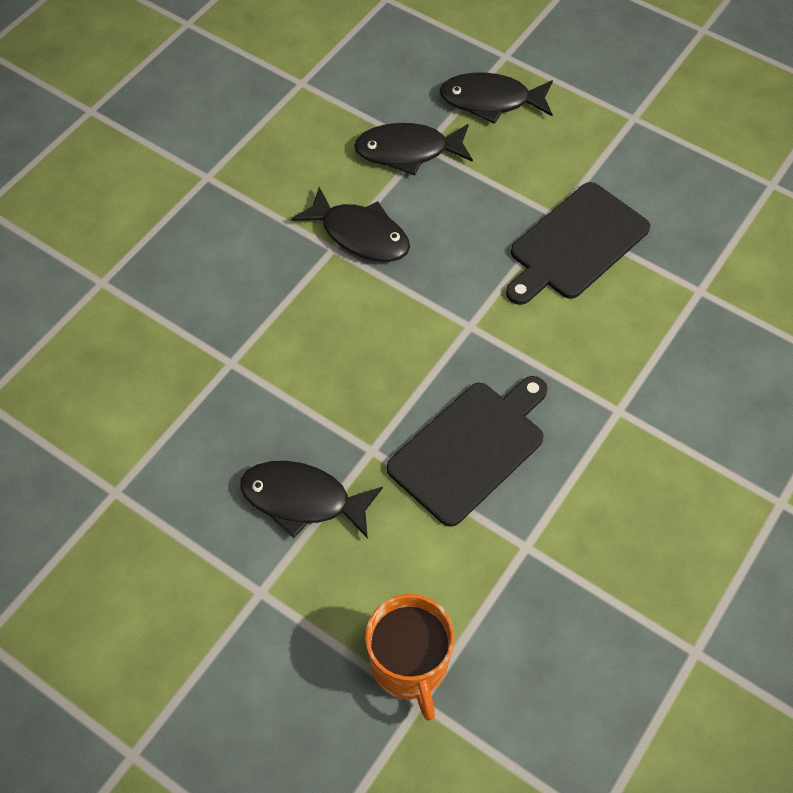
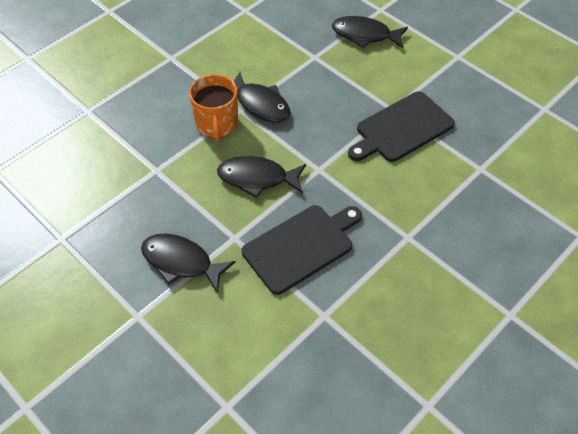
camera: 10 degrees right, 5 degrees down
black fish [354,123,473,176] -> black fish moved to [217,156,306,198]
orange mug [365,594,454,721] -> orange mug moved to [189,74,238,141]

